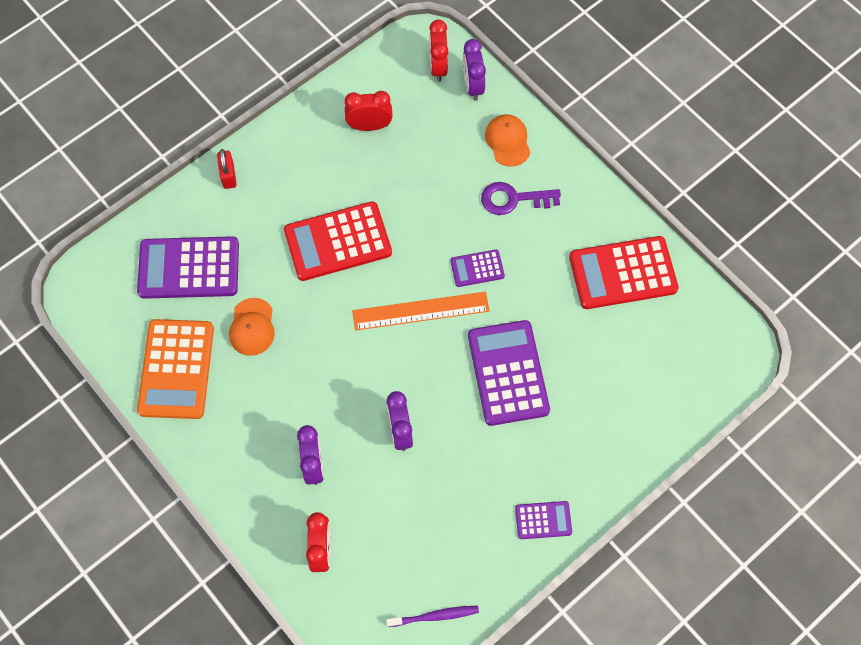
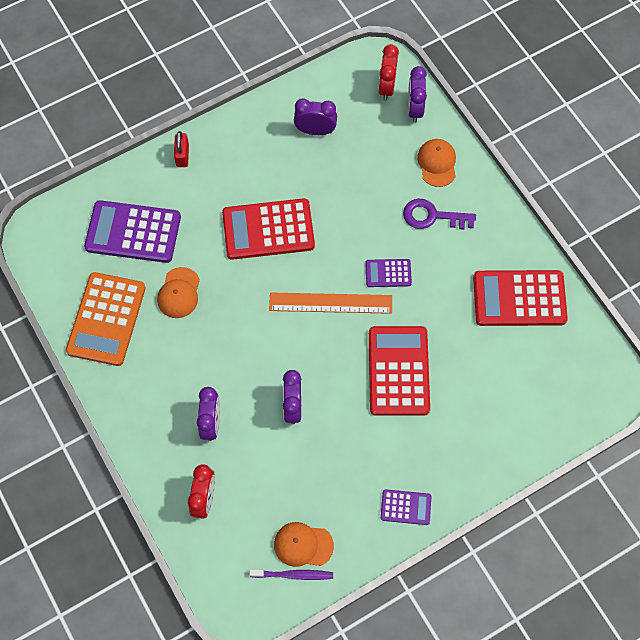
camera: 10 degrees right, 0 degrees up
red clock [345,91,393,131] -> purple clock [294,98,337,135]
purple calculator [468,320,550,426] -> red calculator [369,326,430,416]
none -> orange cap [274,522,334,567]

